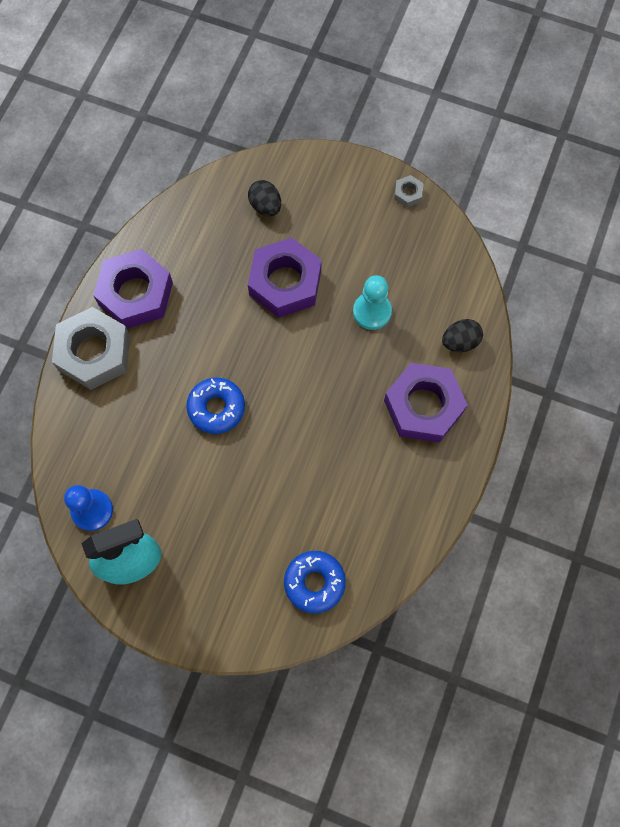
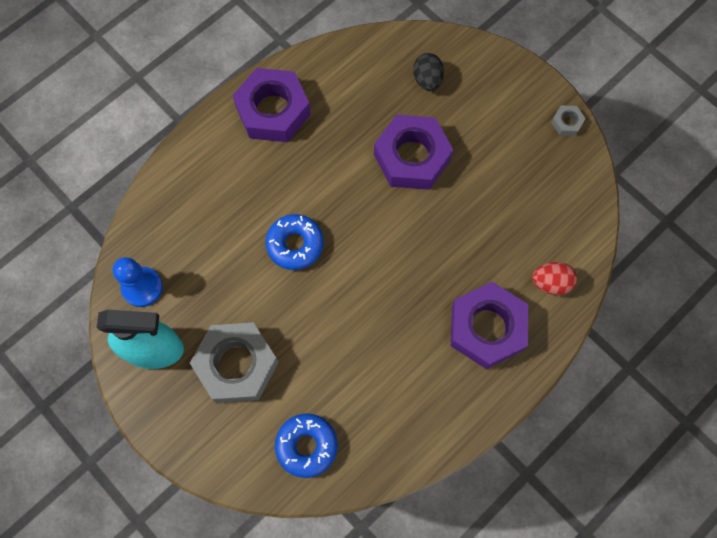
camera: 25 degrees right, 0 degrees up
grey nut [52,307,130,390] -> grey nut moved to [190,322,279,403]
turquoise pawn [353,275,392,330] -> none
black egg [442,319,483,352] -> red egg [532,262,577,295]

